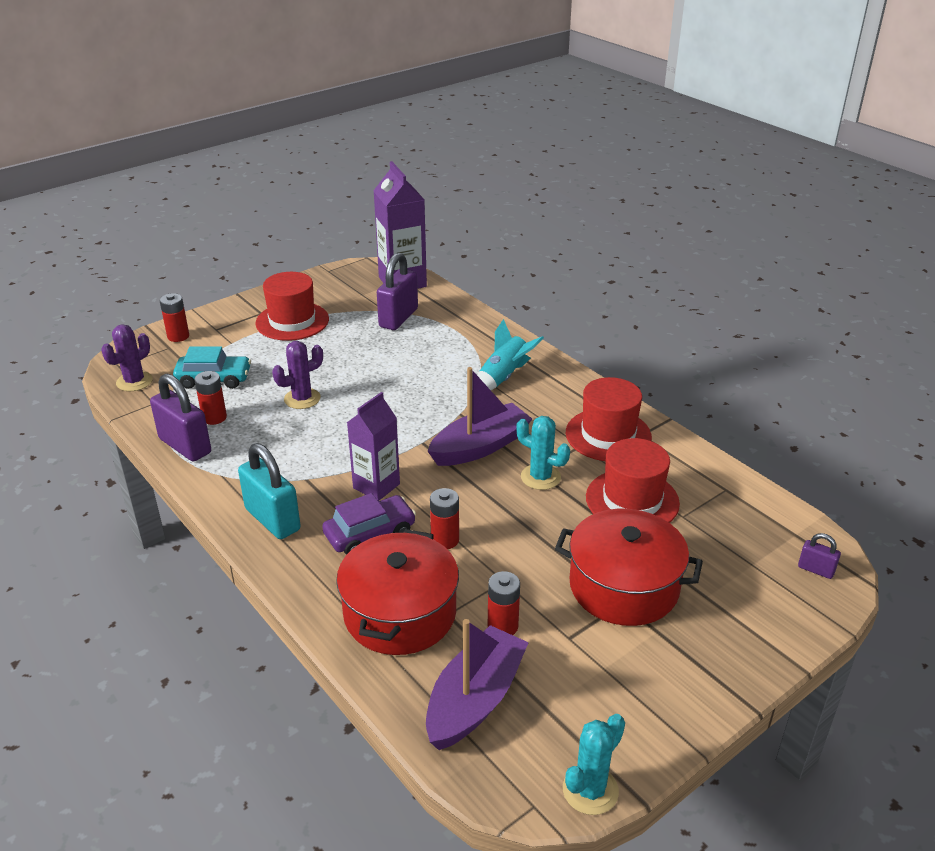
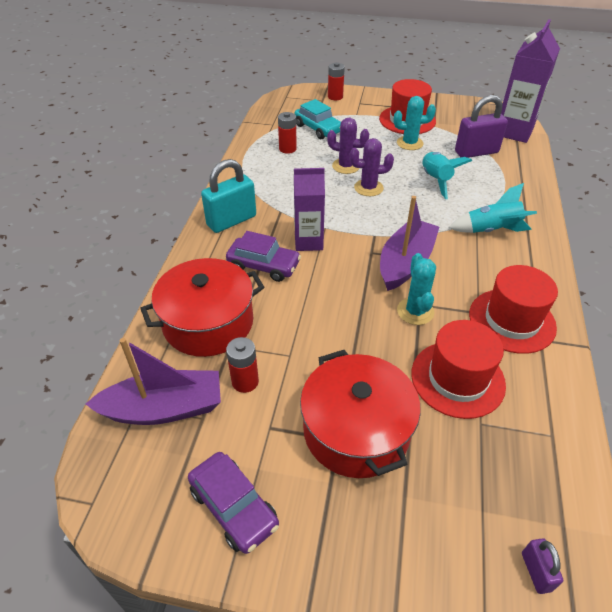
camera: 50 degrees right, 10 degrees up
purple cactus [102,324,153,391] -> purple cactus moved to [350,138,394,196]
purple padlock [150,374,211,462] -> none
turquoise padlock [238,443,301,539] -> turquoise padlock turned 45 degrees clockwise [201,159,256,233]
purple boat [428,367,532,466] -> purple boat turned 75 degrees counterclockwise [380,196,439,291]
red battery [430,488,459,549] -> none
turquoise cactus [563,714,625,815] -> turquoise cactus moved to [394,96,436,150]
none -> purple car [188,452,279,554]
none -> turquoise rocket [422,152,472,199]

